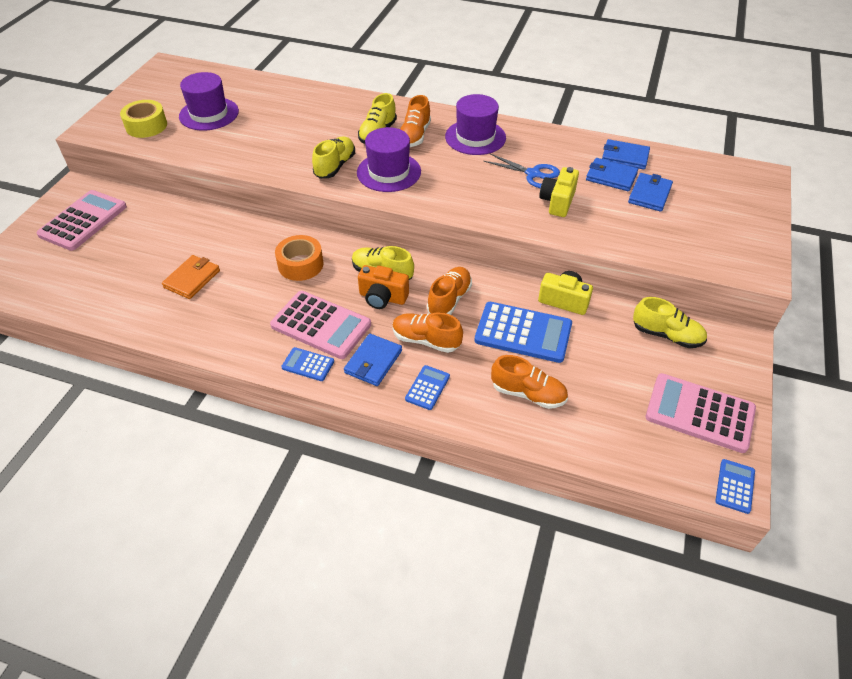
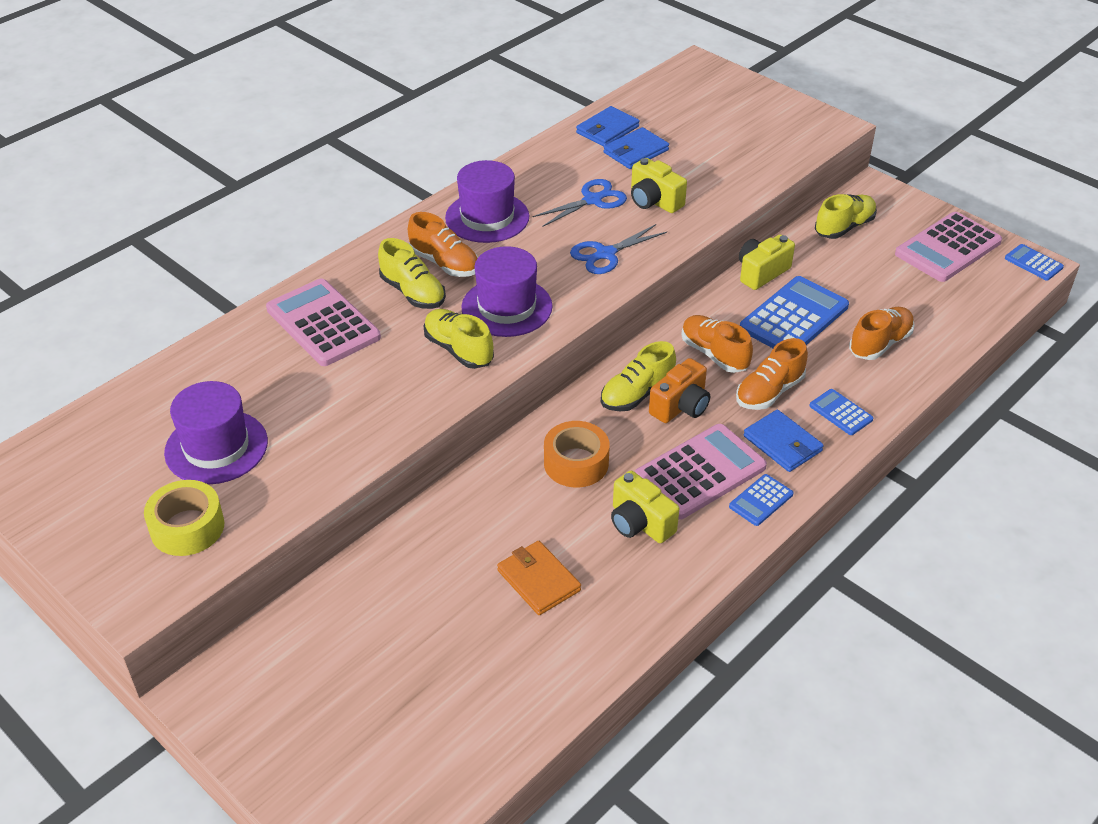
camera: 65 degrees left, 5 degrees down
pink calculator [36,190,127,251] -> pink calculator moved to [266,278,381,366]
blue wallet [628,173,673,212] -> none
none -> blue scissors [570,224,667,274]
none -> yellow camera [611,471,679,543]

